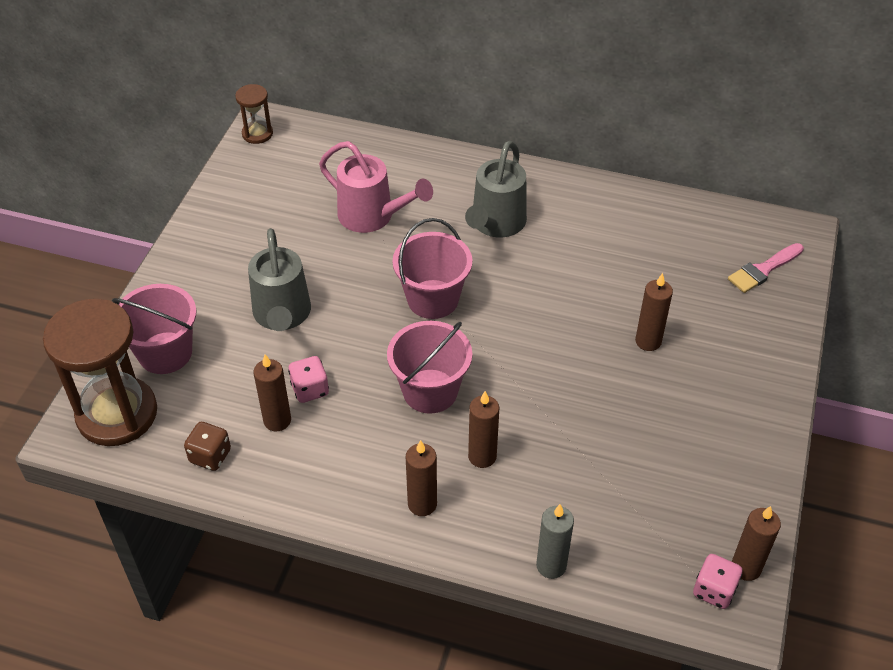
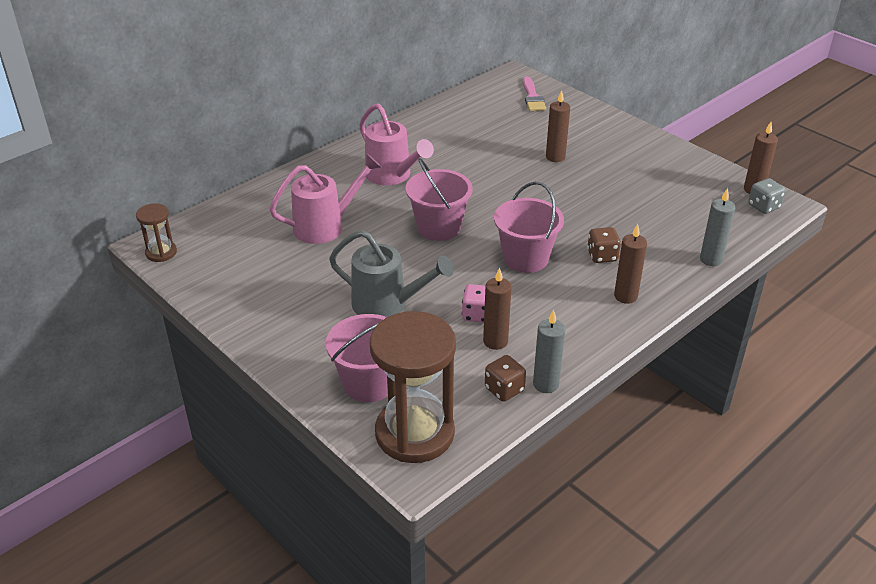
camera: 60 degrees left, 10 degrees down
grey watering can [465,141,527,237] -> pink watering can [359,103,434,185]
brown candle [468,391,499,468] -> brown dice [587,227,621,263]
pink dice [693,554,742,609] -> grey dice [748,178,786,214]
none -> grey candle [533,309,565,393]

